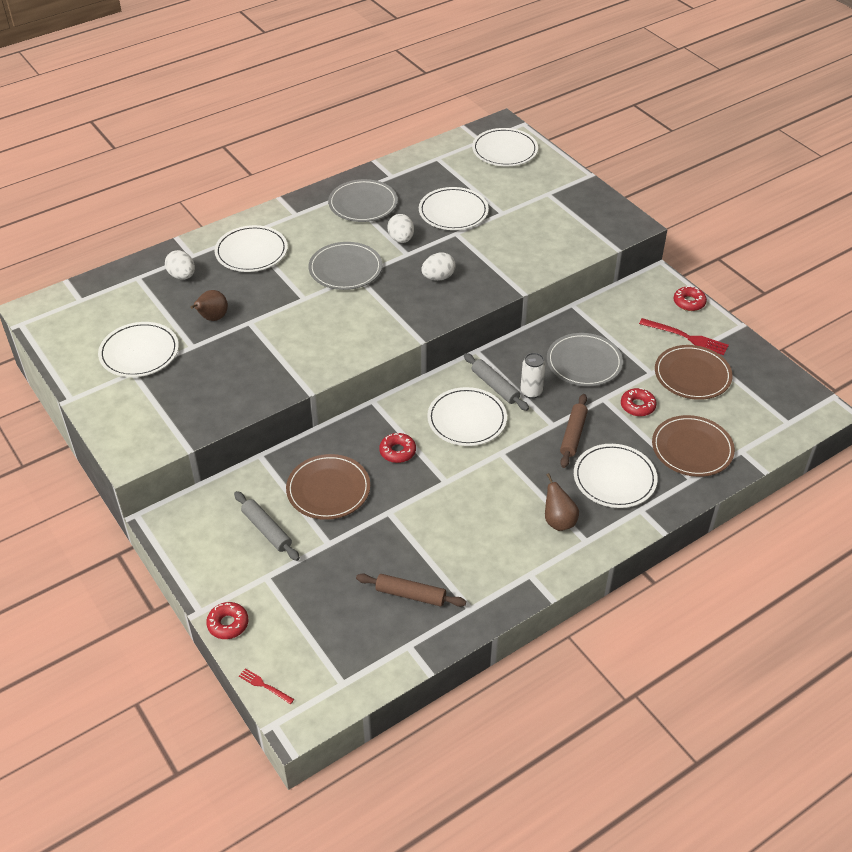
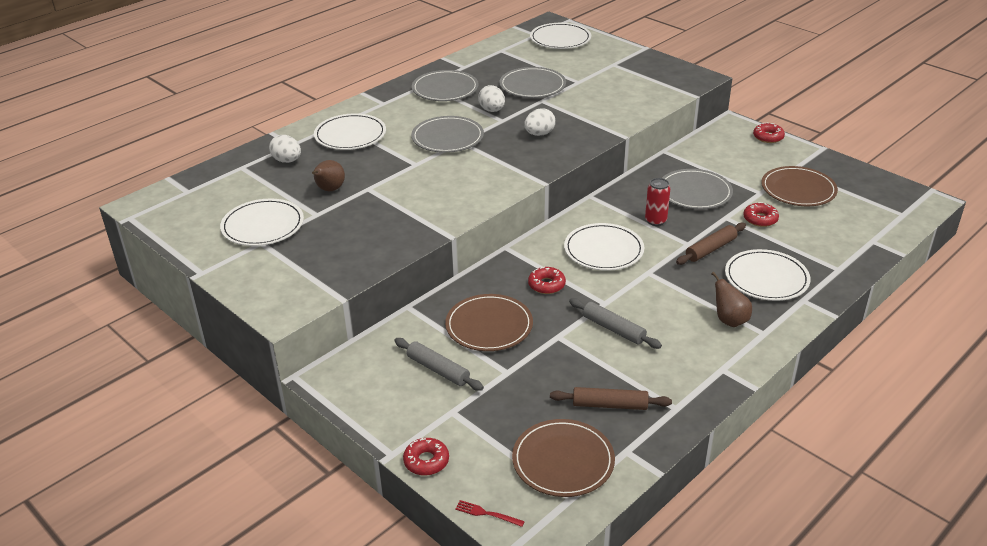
camera: 10 degrees left, 10 degrees down
white plate [419,187,489,230] -> grey plate [499,67,566,98]
grey rolling pin [464,353,529,411] -> grey rolling pin moved to [569,298,662,349]
white can [520,353,545,399] -> red can [645,178,670,226]
brown rolling pin [560,394,588,468] -> brown rolling pin turned 45 degrees clockwise [676,223,746,265]
red fork [639,318,729,355] -> none
brown plate [652,415,735,477] -> brown plate moved to [512,419,615,497]

